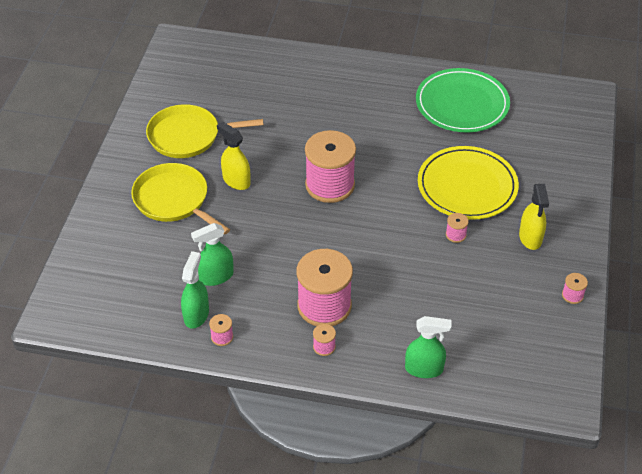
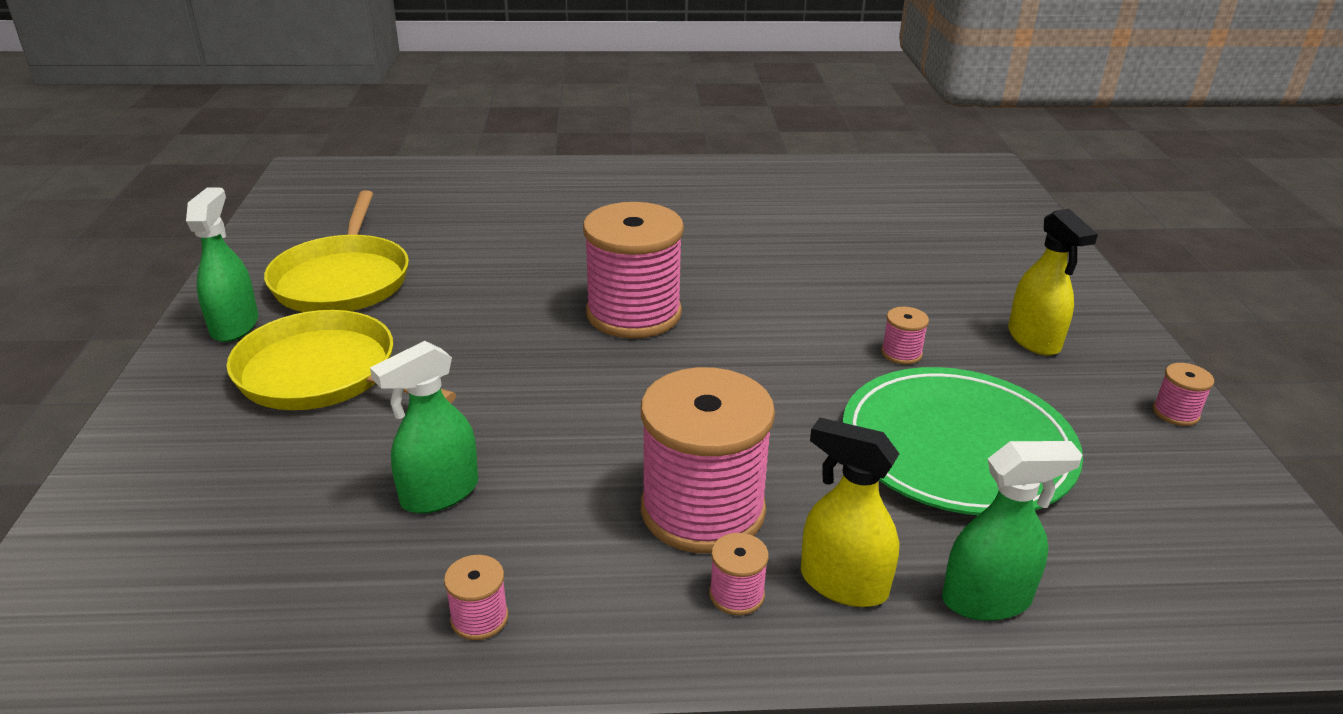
camera: 15 degrees left, 15 degrees down
yellow pan [146,104,263,158] -> yellow pan turned 75 degrees counterclockwise [264,190,409,312]
green spray bottle [181,251,209,329] -> green spray bottle moved to [186,188,258,342]
yellow spray bottle [217,122,251,190] -> yellow spray bottle moved to [801,418,900,607]
green plate [416,68,510,132] -> green plate moved to [843,367,1083,515]
yellow plate [418,146,519,220] -> none

